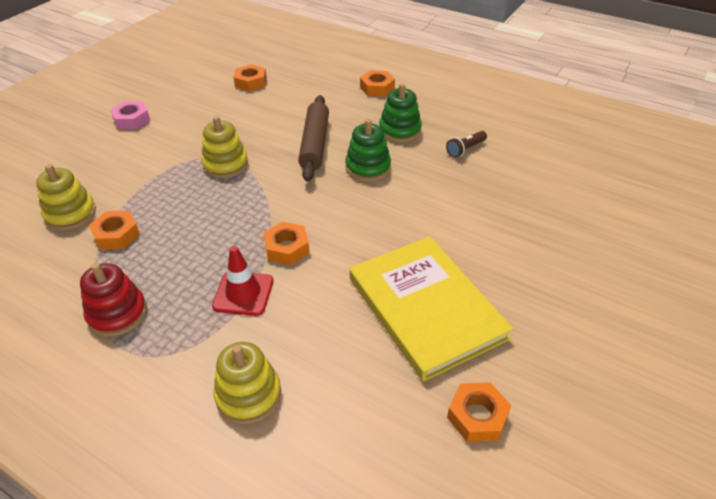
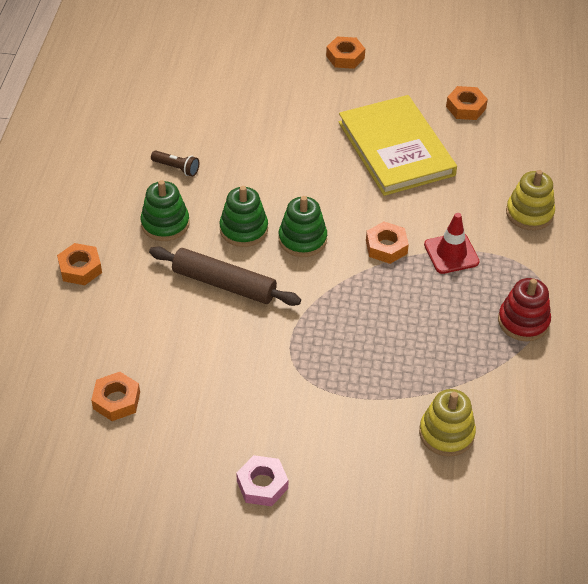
camera: 115 degrees left, 5 degrees up
orange nut [89,211,140,250] -> orange nut moved to [326,36,365,69]
yellow stacking toy [201,116,248,178] -> none
brown rolling pin [298,95,329,182] -> brown rolling pin turned 45 degrees clockwise [149,246,301,306]
yellow book [350,236,513,382] -> yellow book turned 60 degrees counterclockwise [339,95,457,196]
none -> green stacking toy [278,196,327,257]

